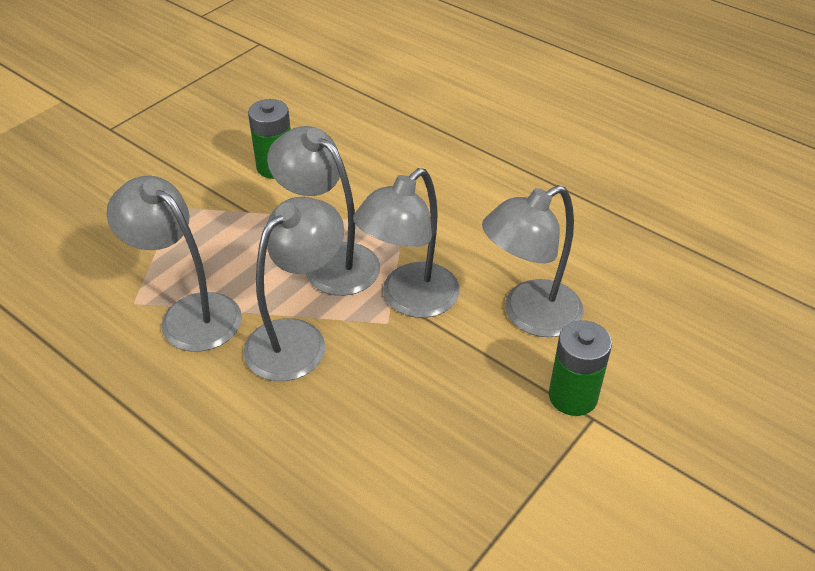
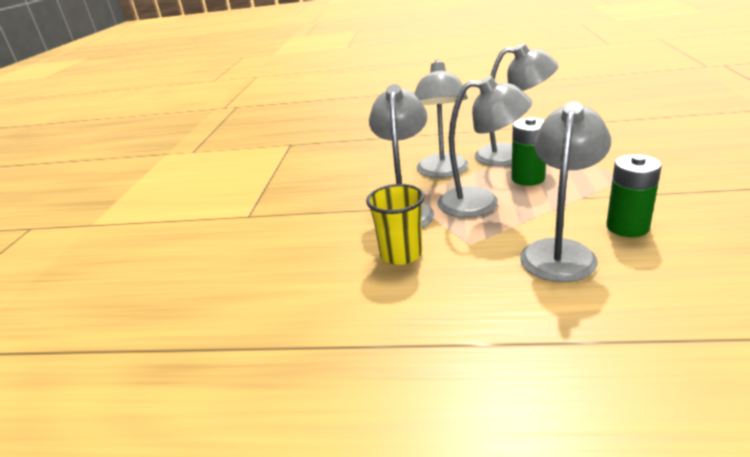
camera: 150 degrees right, 15 degrees down
grey lamp [482,185,584,337] -> grey lamp moved to [520,101,611,282]
green battery [549,320,612,416] -> green battery moved to [511,117,546,186]
none -> yellow cup [366,184,424,265]

